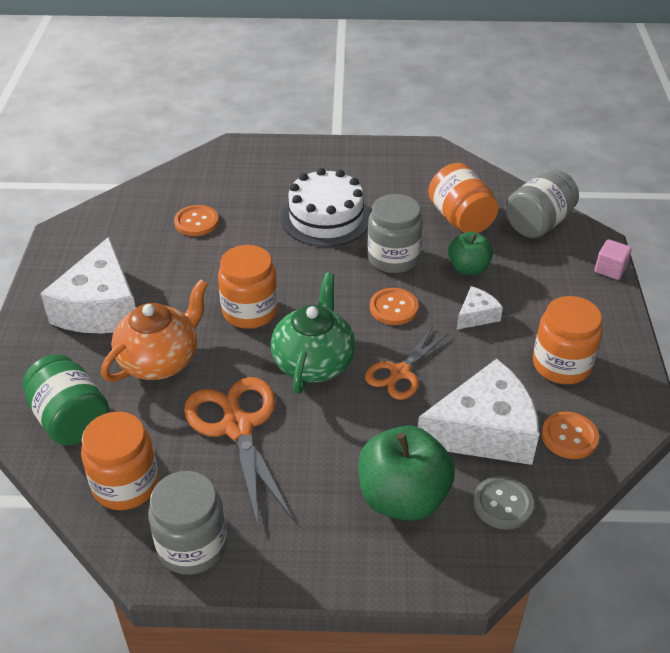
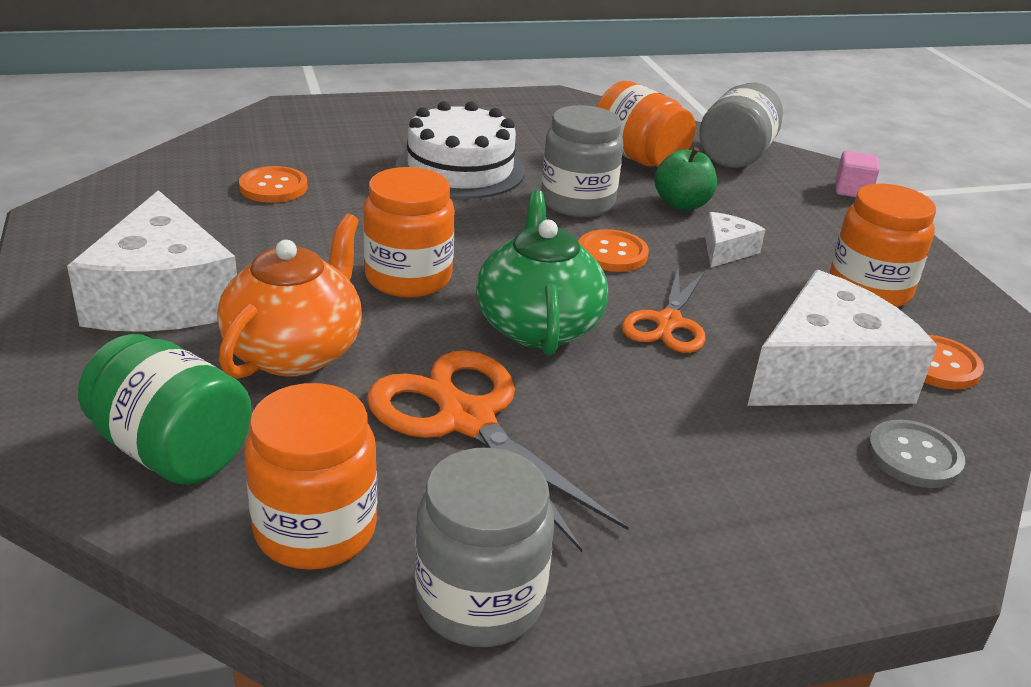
camera: 20 degrees left, 10 degrees down
green apple [358,425,455,521] -> none

